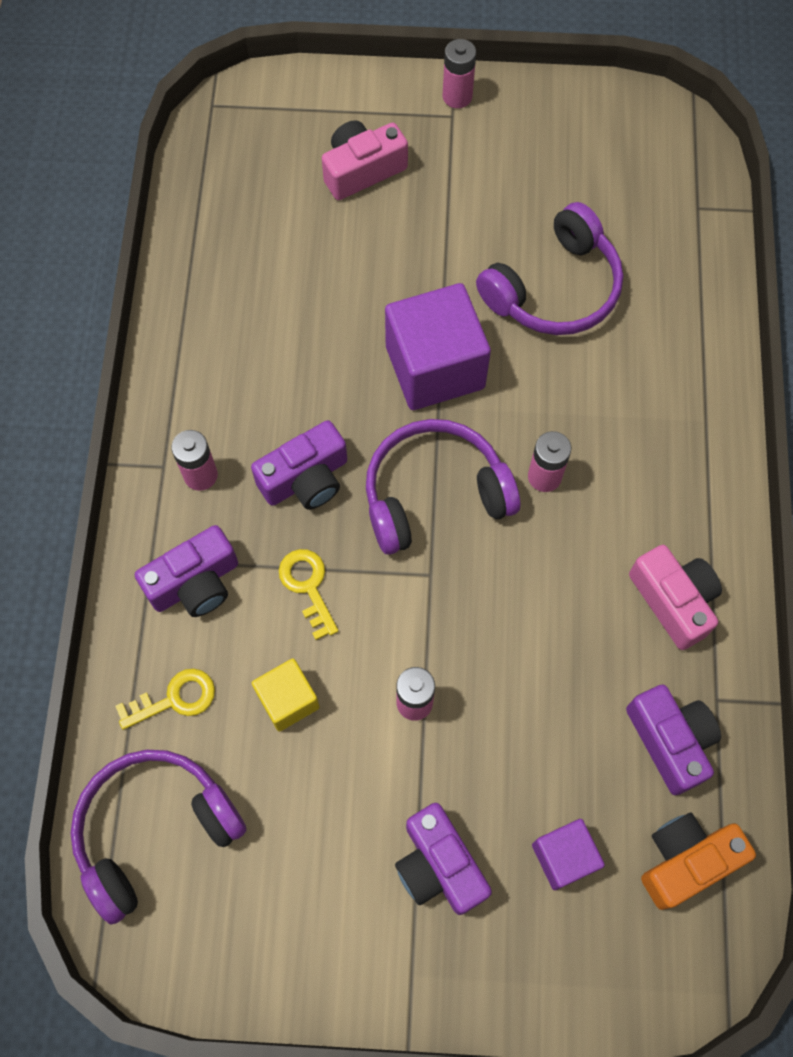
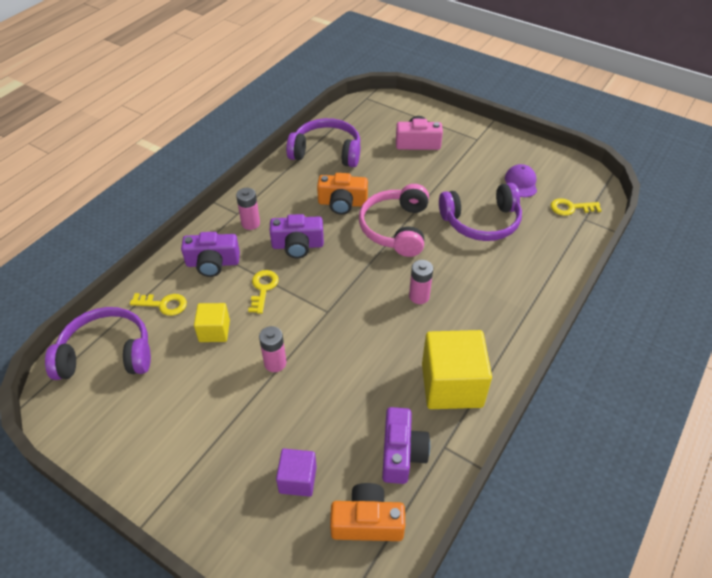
camera: 30 degrees right, 20 degrees down
purple headphones [366,419,520,555] -> purple headphones moved to [286,118,360,167]
purple cube [385,283,491,410] -> pink headphones [359,184,429,257]
purple camera [395,803,492,915] -> none
pink battery [443,39,476,108] -> none
pink camera [629,545,722,650] -> yellow cube [422,330,492,409]
none -> orange camera [317,173,368,215]
none -> purple cap [505,164,537,197]
none -> yellow key [551,198,602,216]

